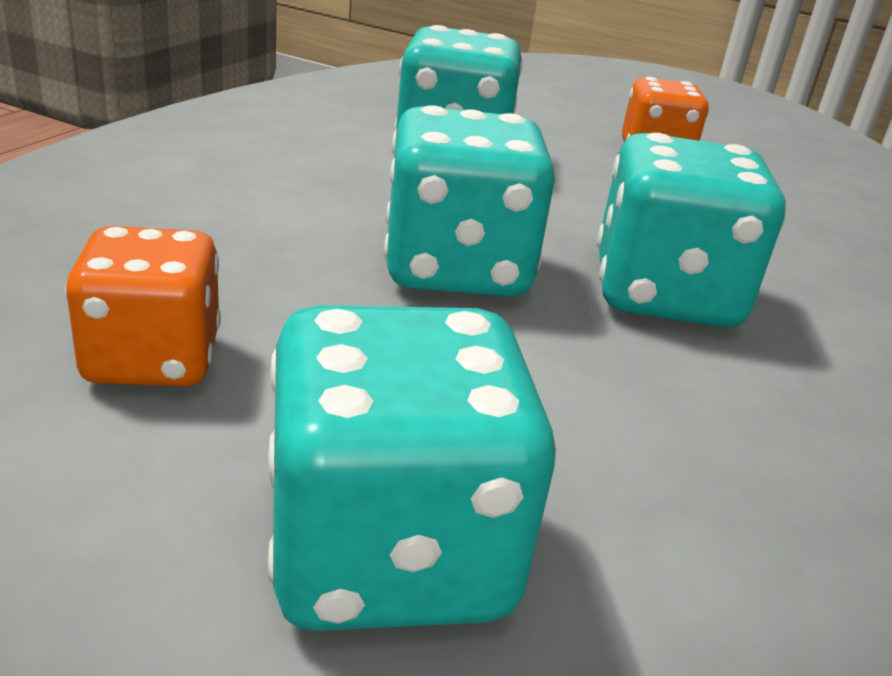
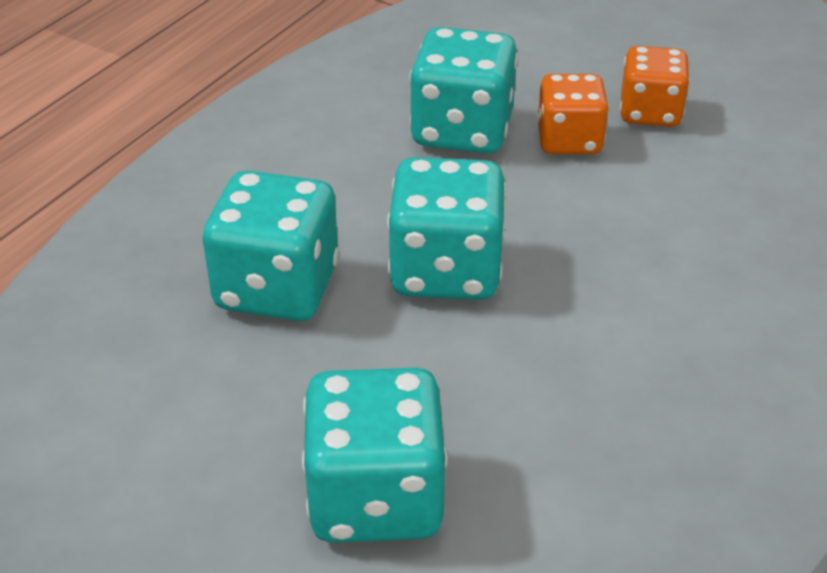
camera: 10 degrees right, 10 degrees up
orange dice [65,226,221,386] -> orange dice moved to [537,74,609,154]
turquoise dice [597,133,786,328] -> turquoise dice moved to [203,170,339,321]

